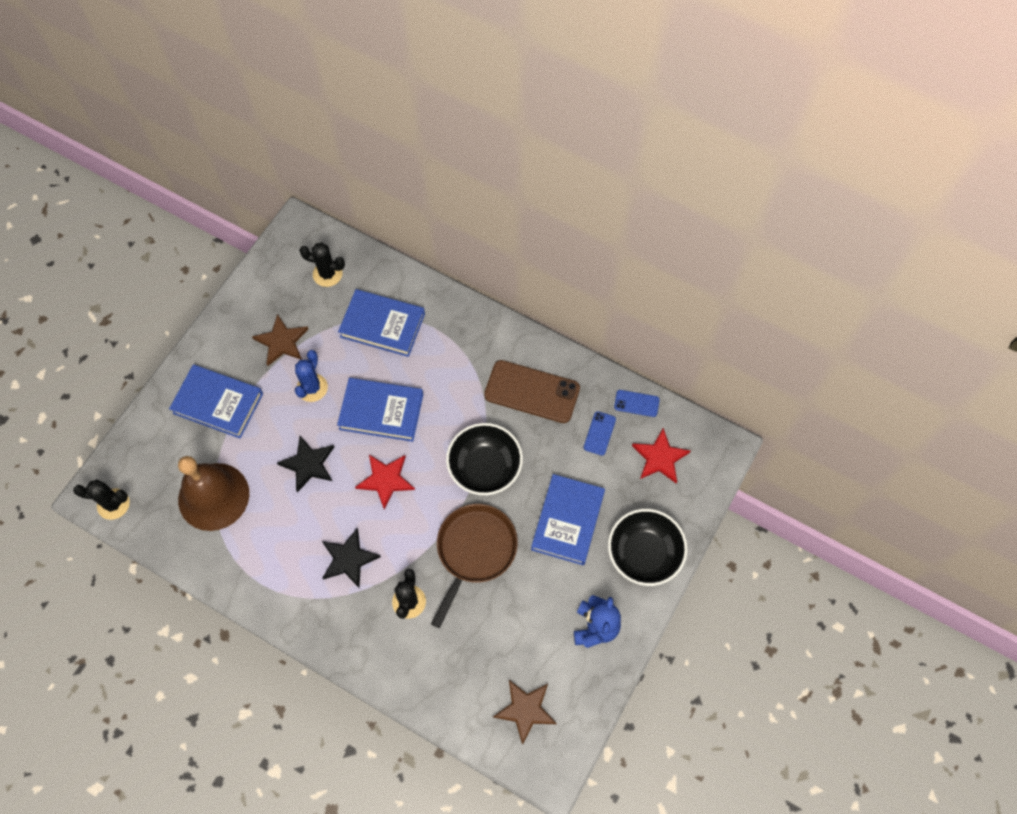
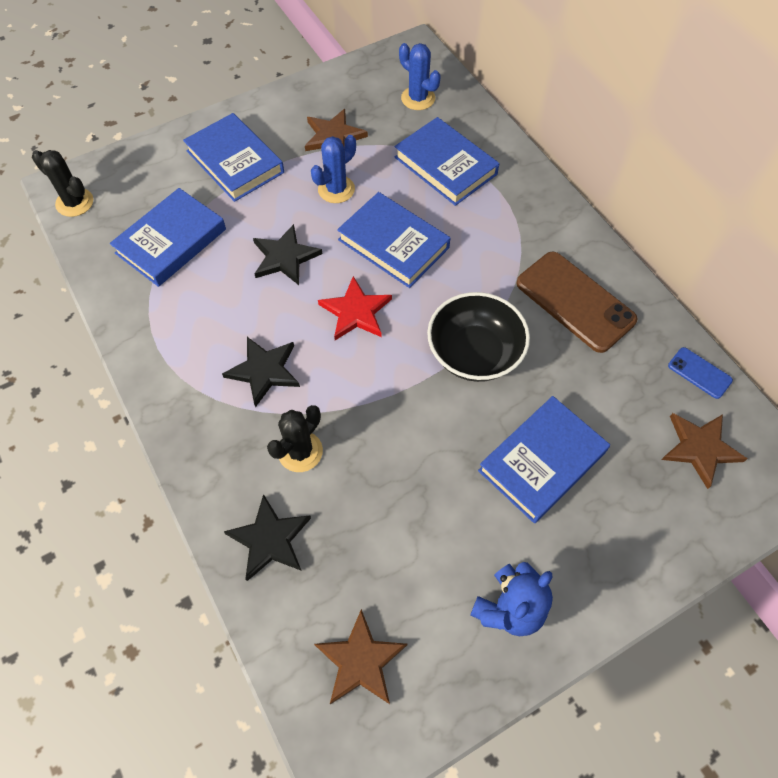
camera: 30 degrees right, 5 degrees down
brown bell [178,456,249,531] -> blue book [110,188,226,287]
black cactus [299,242,345,287] -> blue cactus [399,43,441,110]
brown pan [431,504,518,628] -> none
blue phone [584,411,616,456] -> none
black bowl [608,509,688,586] -> none
red star [632,428,691,483] -> brown star [661,413,748,489]
none -> black star [224,494,311,581]

